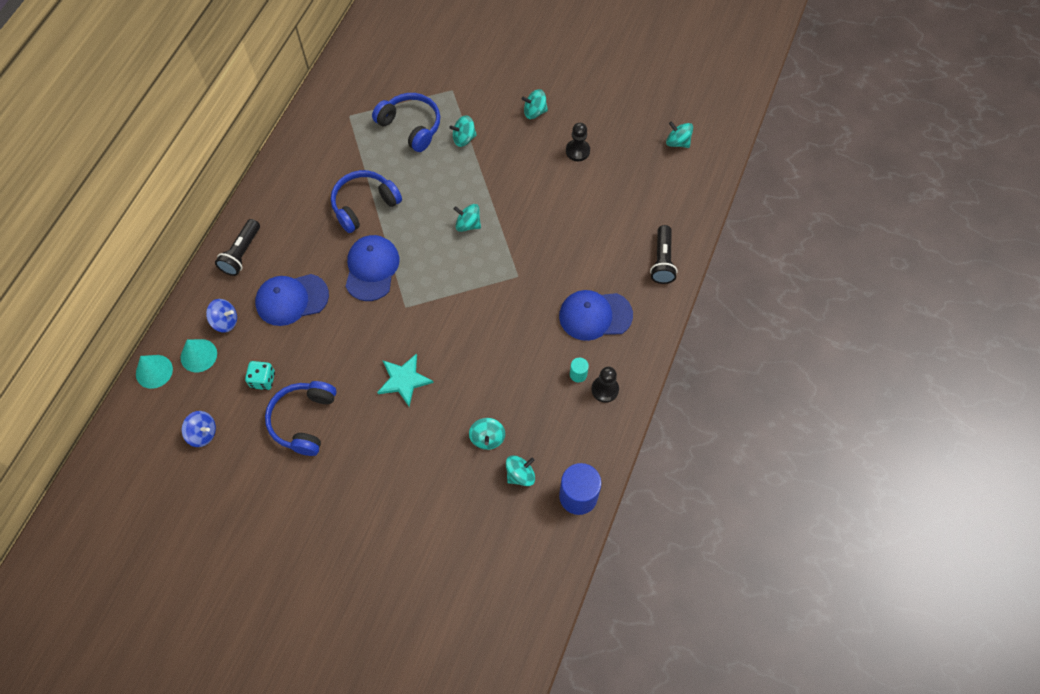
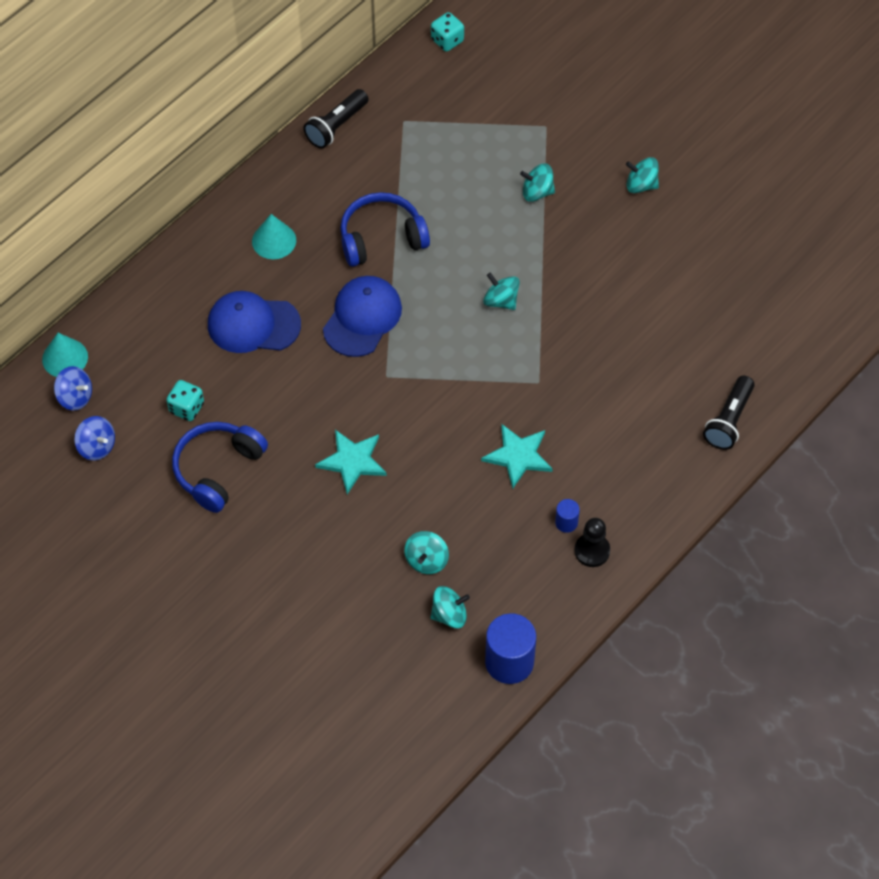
camera: 20 degrees right, 5 degrees down
turquoise cone [180,339,217,372] -> turquoise cone moved to [252,214,296,259]
blue spinning top [206,299,237,333] -> blue spinning top moved to [54,366,92,411]
black flashlight [215,219,260,276] -> black flashlight moved to [303,89,369,149]
blue headphones [372,93,440,152] -> none
blue cap [559,290,633,341] -> none
black pawn [566,123,590,161] -> none
turquoise cylinder [570,357,589,382] -> blue cylinder [555,499,580,533]
turquoise spinning top [666,121,693,148] -> none
none -> turquoise dice [431,12,464,51]
none -> turquoise star [481,424,553,489]

